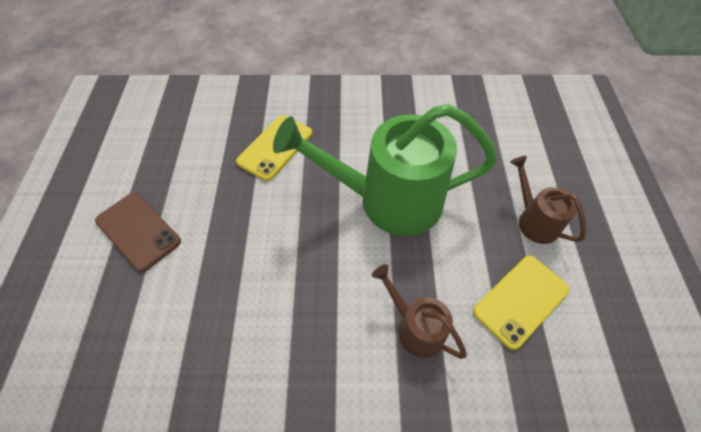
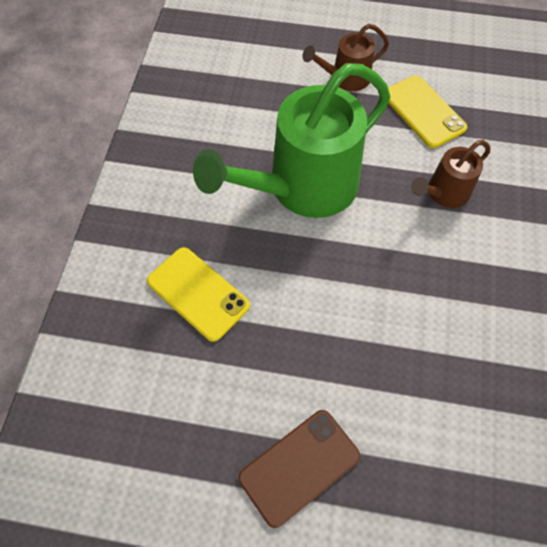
camera: 80 degrees left, 5 degrees up
green watering can [273,104,497,236] -> green watering can turned 45 degrees clockwise [193,63,390,218]

